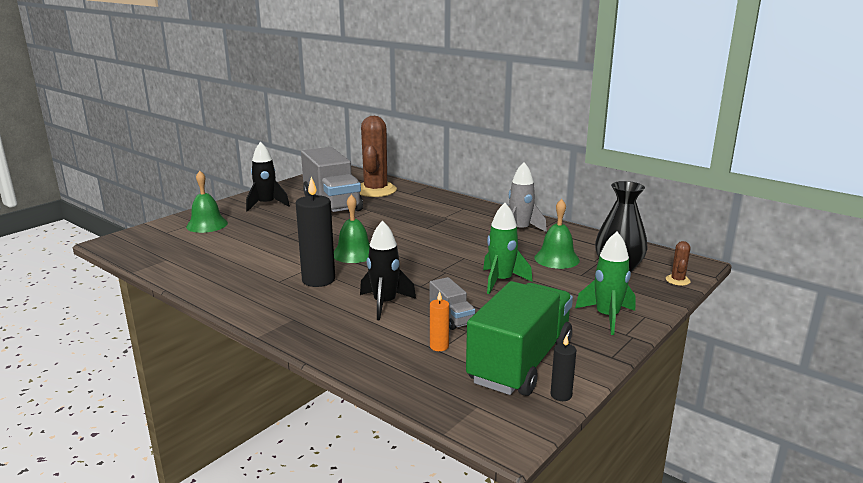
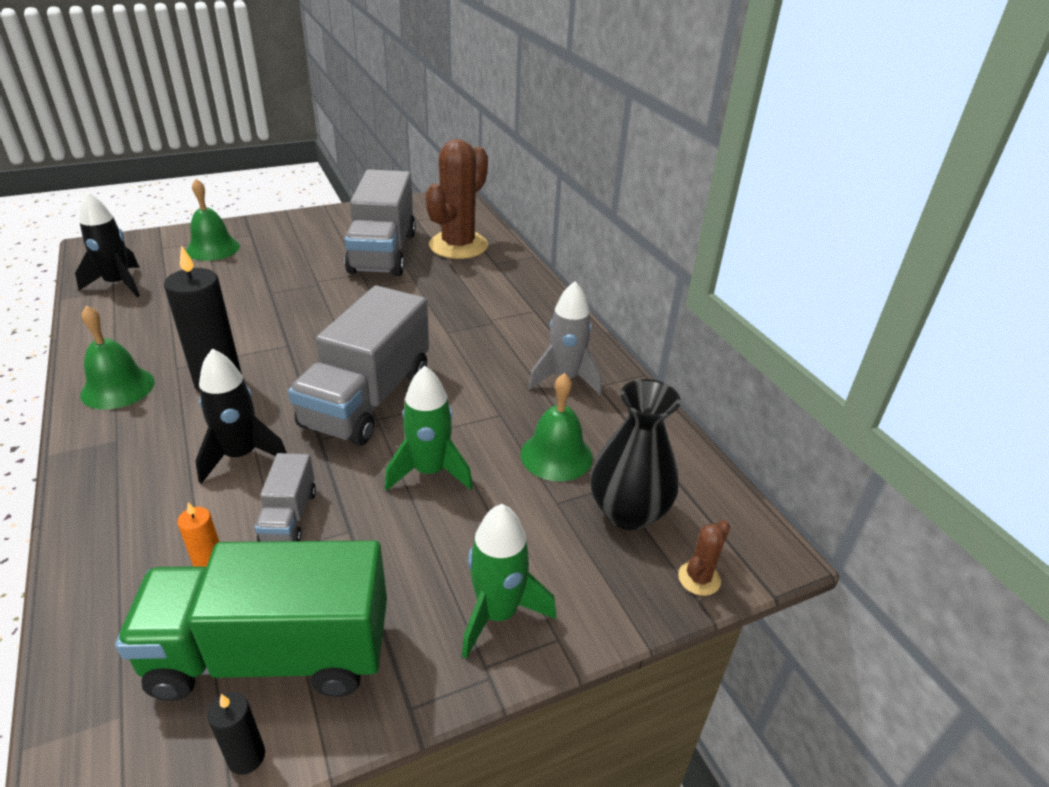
camera: 25 degrees right, 15 degrees up
black rocket [246,142,290,212] -> black rocket moved to [75,192,140,297]
green bell [334,195,370,263] -> green bell moved to [80,306,154,410]
green truck [466,281,573,396] -> green truck turned 150 degrees counterclockwise [115,540,387,701]
none -> grey truck [288,285,429,446]

